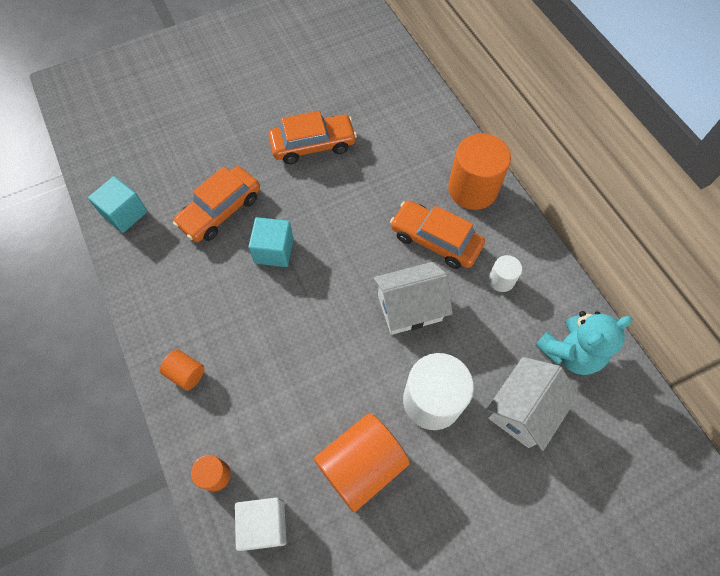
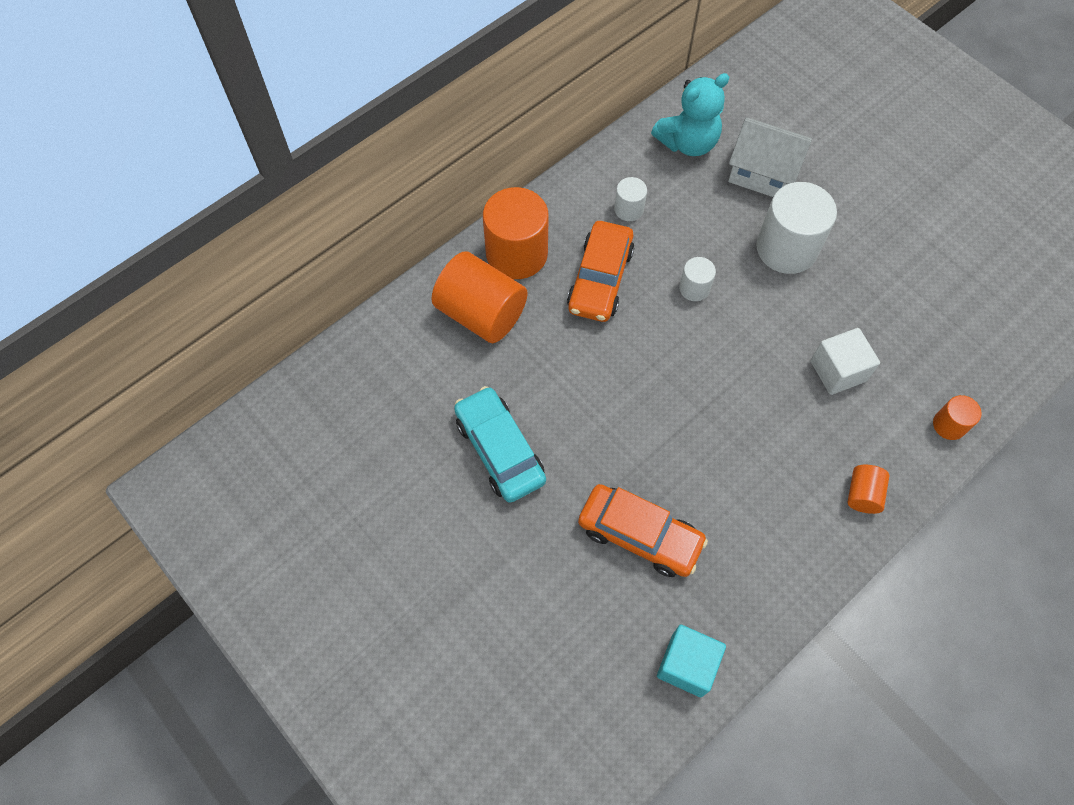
camera: 105 degrees left, 0 degrees up
white cube [235,497,286,551] -> white cube moved to [811,328,880,395]
turquoise cube [248,217,294,267] -> none
orange car [268,111,357,164] -> turquoise car [454,386,546,503]
orange cylinder [314,413,410,512] -> orange cylinder moved to [431,251,528,343]
white house [373,262,453,335] -> white cylinder [679,257,716,301]
turquoise teddy bear [535,311,632,375] -> turquoise teddy bear turned 105 degrees clockwise [651,73,729,156]

